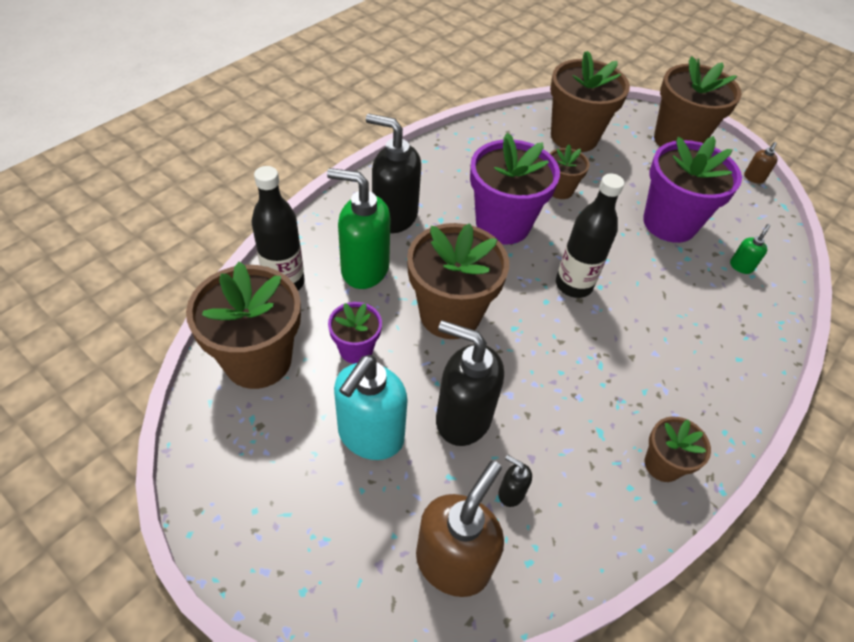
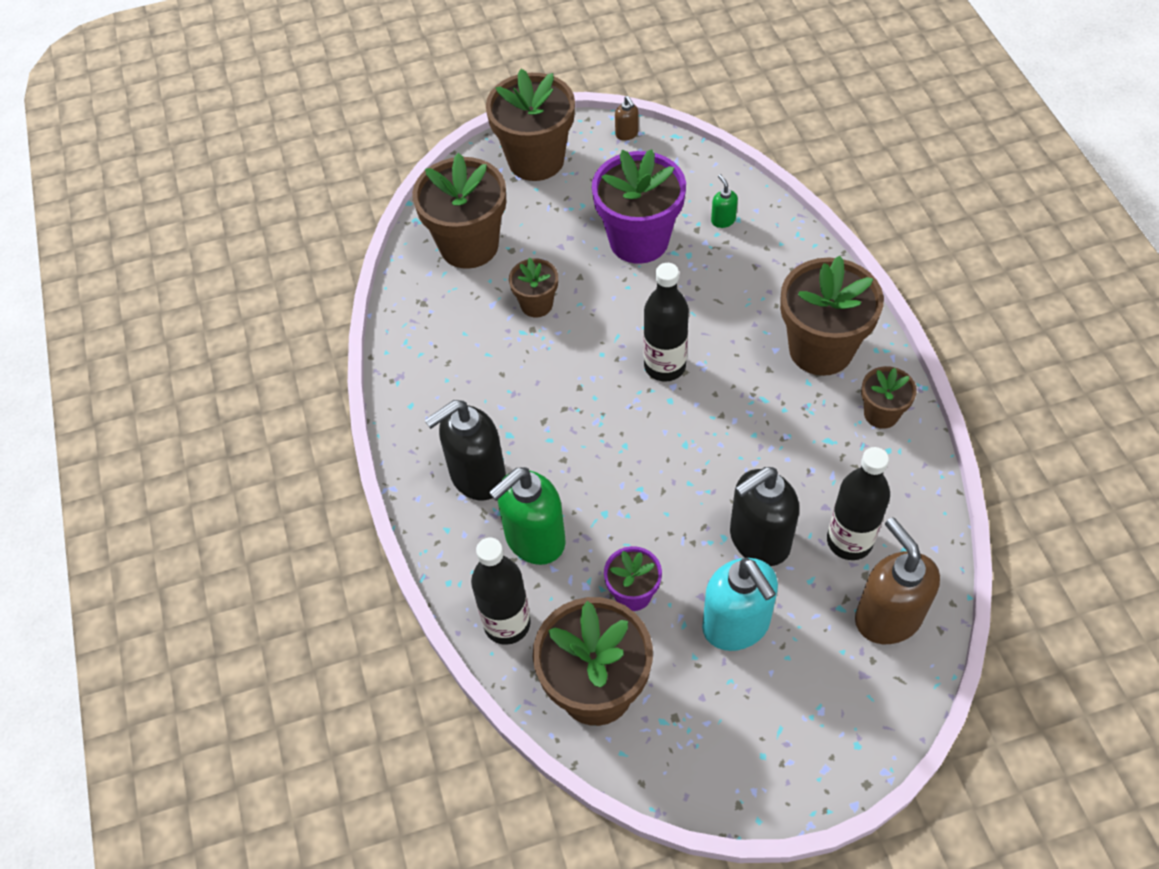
camera: 50 degrees left, 5 degrees up
brown flower pot [407,223,509,339] -> brown flower pot moved to [780,255,884,376]
purple flower pot [470,133,560,244] -> none
black soap dispenser [498,455,532,507] -> black bottle [827,447,890,560]

